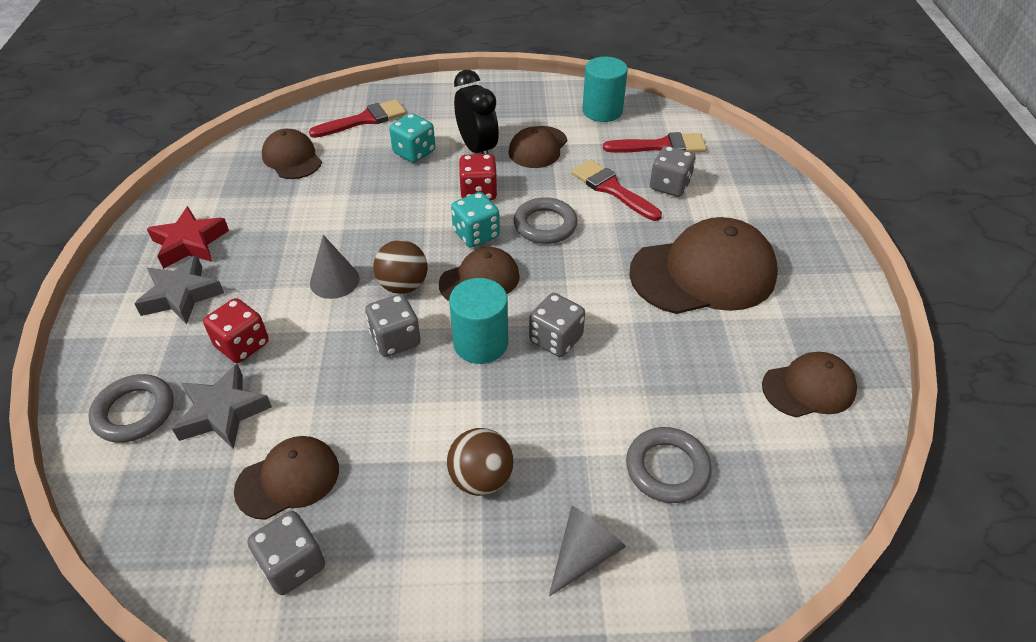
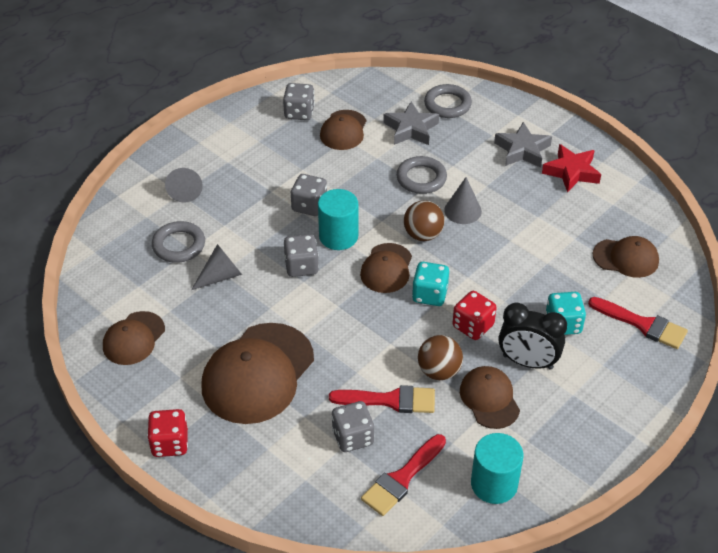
camera: 135 degrees right, 0 degrees up
red dice [203,298,269,363] -> red dice moved to [147,409,188,457]
red brush [309,99,407,138] -> red brush turned 75 degrees counterclockwise [588,297,688,349]
grey dice [365,294,421,357] -> grey dice moved to [291,174,327,216]
brown ball [447,428,514,496] -> brown ball moved to [418,335,463,380]
grey ring [514,197,578,244] -> grey ring moved to [396,156,447,194]
none -> grey cone [191,244,242,290]

